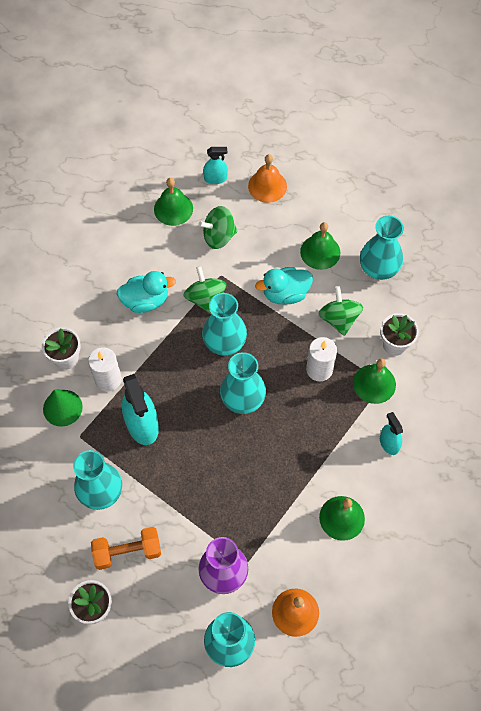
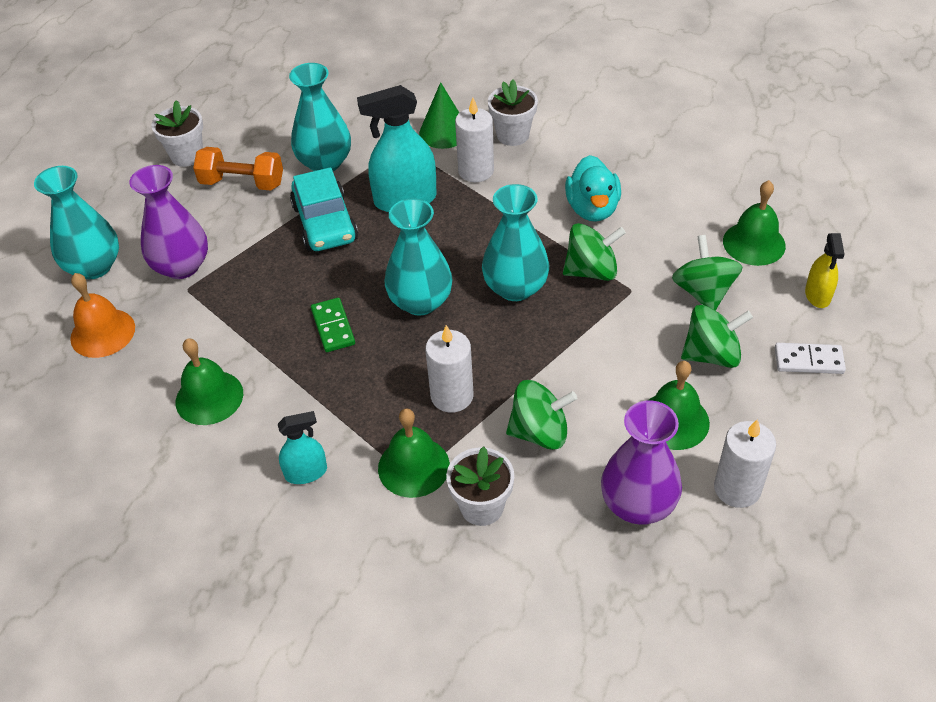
camera: 100 degrees right, 15 degrees down
orange dumbbell [91,527,161,570] -> orange dumbbell turned 75 degrees counterclockwise [193,147,283,191]
turquoise spray bottle [203,147,228,184] -> yellow spray bottle [805,233,845,308]
orange bell [248,154,287,203] -> white domino [775,343,846,374]
turquoise duck [255,267,313,304] -> none
turquoise vase [360,215,404,280] -> purple vase [601,400,682,525]
none -> turquoise car [290,167,358,251]
none -> green domino [311,298,355,352]
none -> green spinning top [681,305,753,368]
none -> white candle [714,419,776,508]

